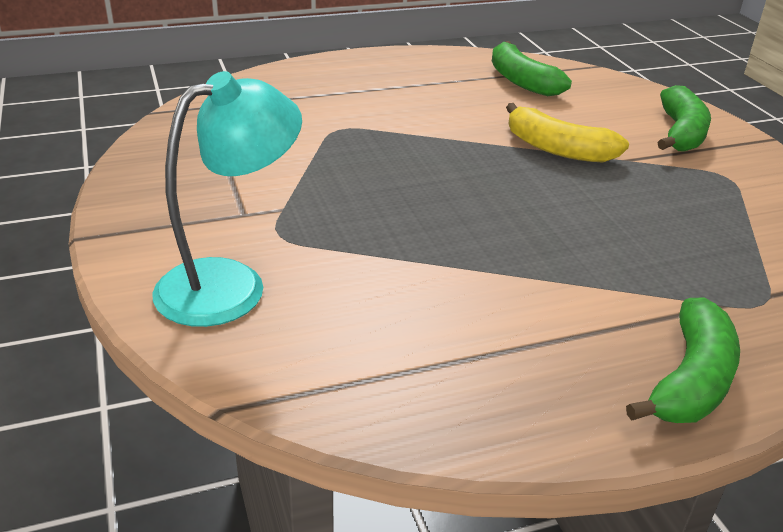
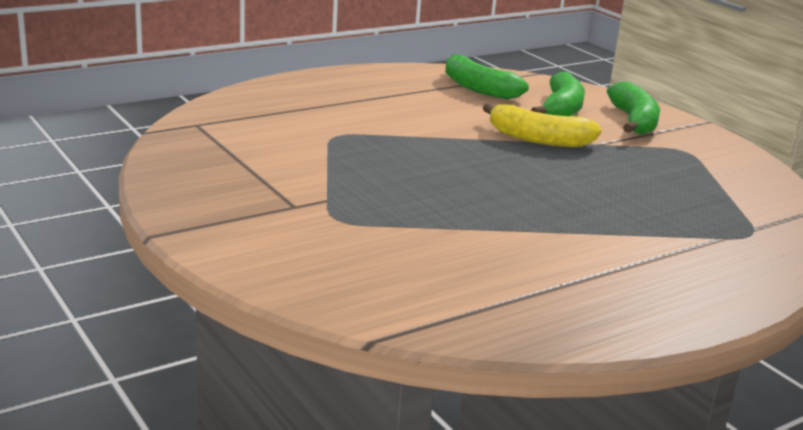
camera: 15 degrees left, 10 degrees down
turquoise lamp [152,71,302,327] -> none
green banana [626,297,740,423] -> green banana moved to [531,72,585,116]

